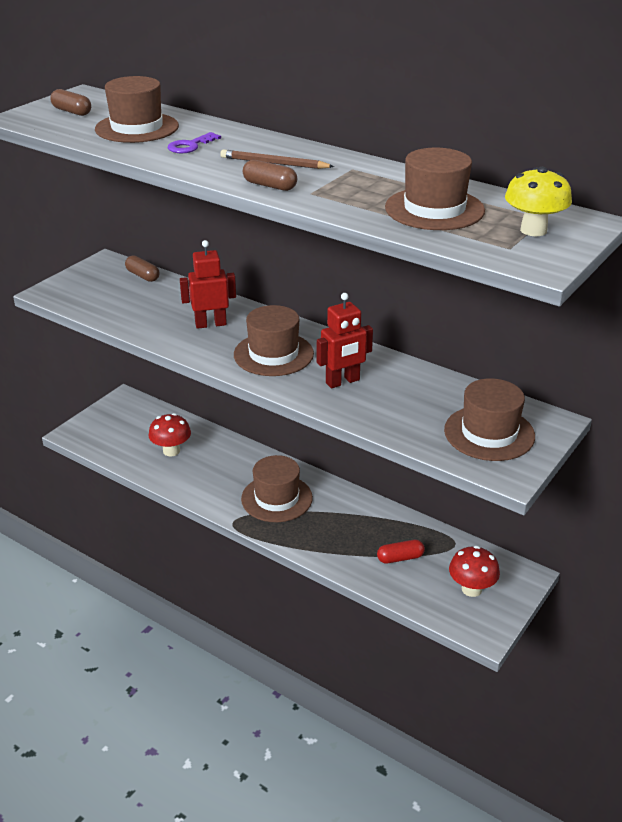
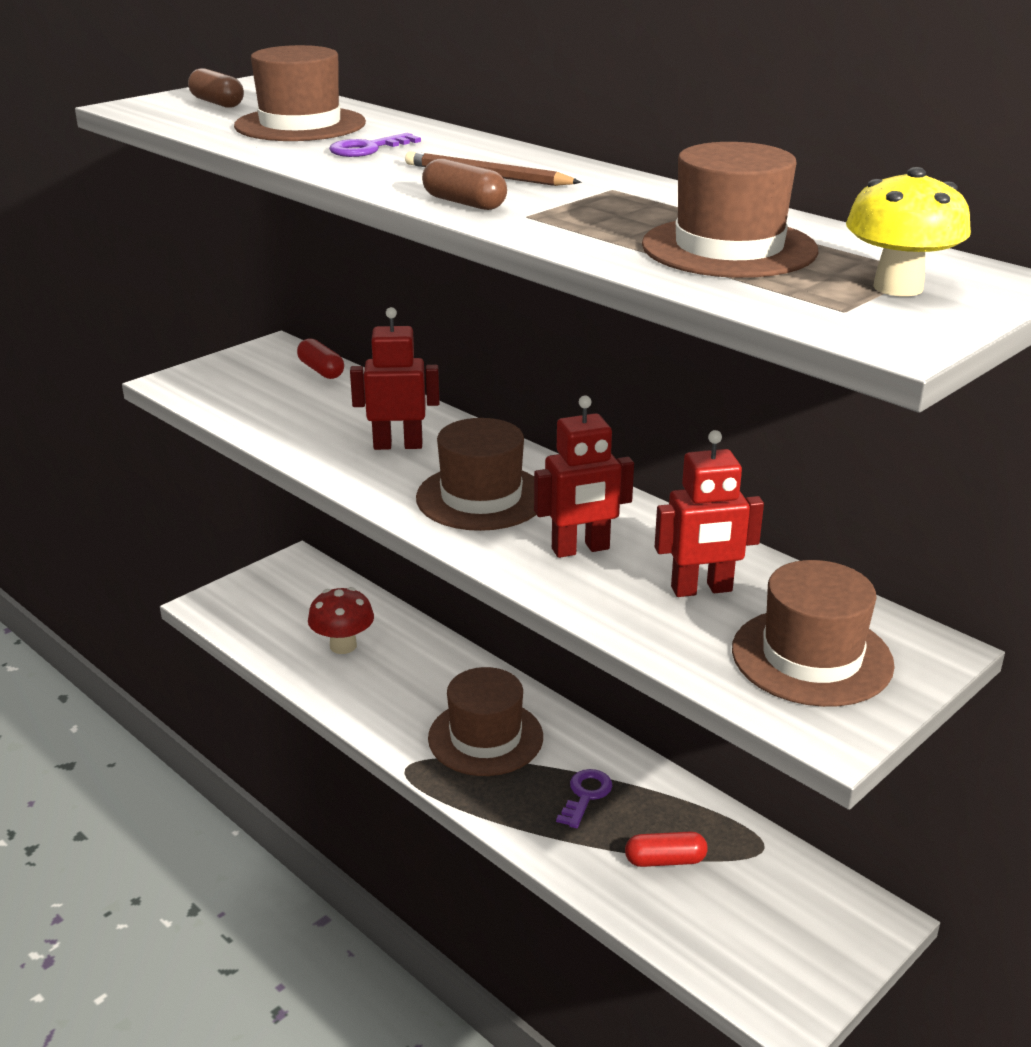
camera: 10 degrees right, 5 degrees down
brown capsule [125,255,160,282] -> red capsule [297,338,344,379]
red mushroom [449,546,500,597] -> none
none -> purple key [556,769,612,828]
none -> red robot [655,430,764,597]

